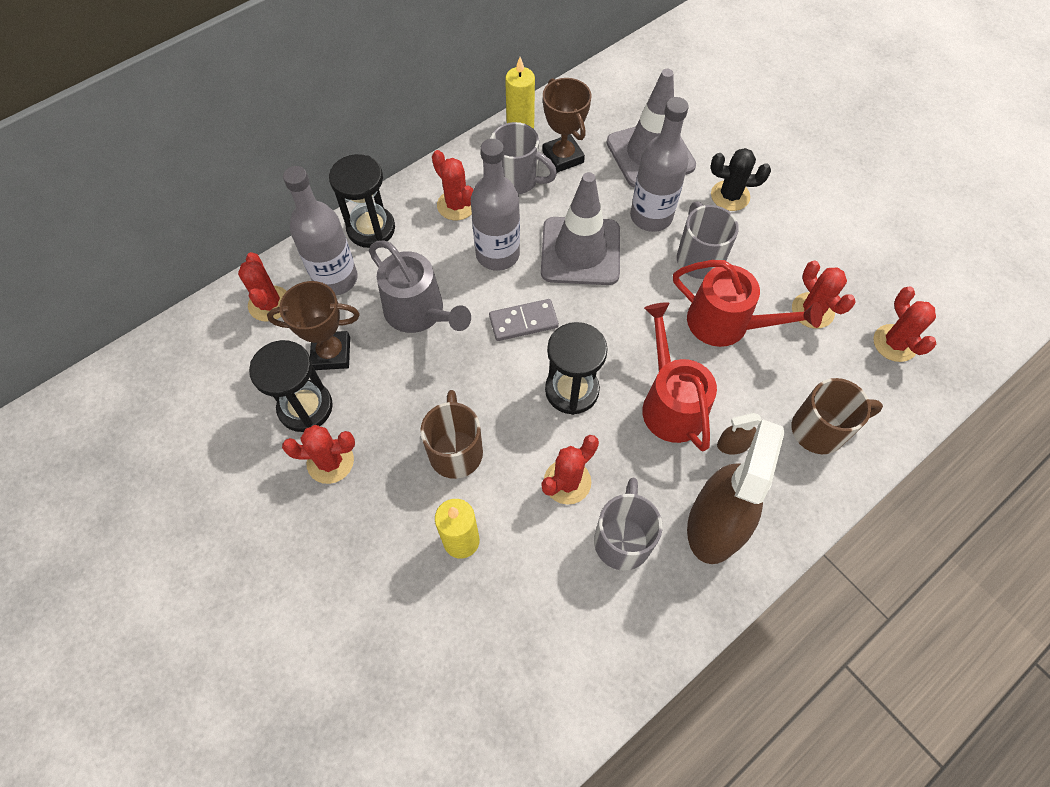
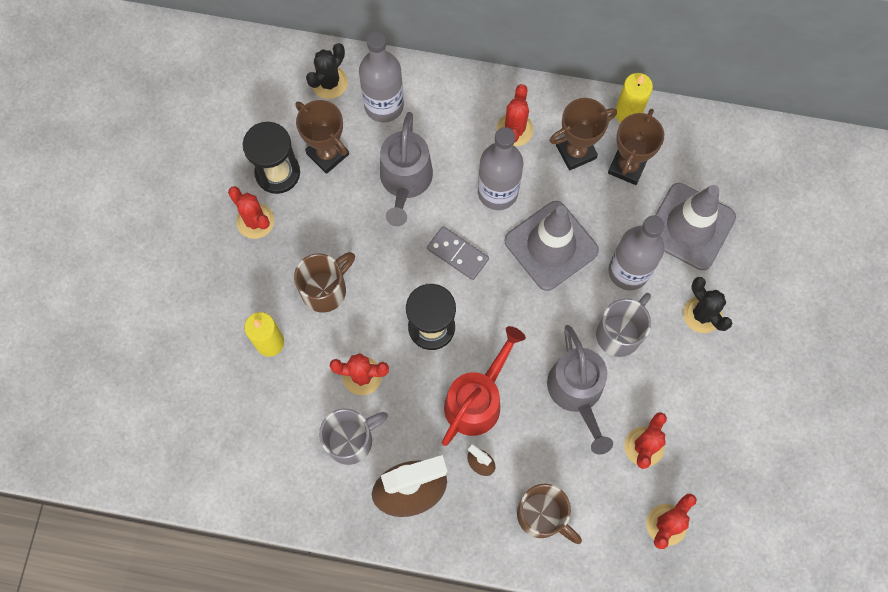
camera: 50 degrees right, 10 degrees up
red cactus [238,252,287,322] -> black cactus [306,43,348,99]
black hourglass [329,154,395,248] -> none
grey mug [491,122,557,195] -> brown trophy [550,98,617,171]
red watering can [673,260,823,347] -> grey watering can [547,325,613,454]

